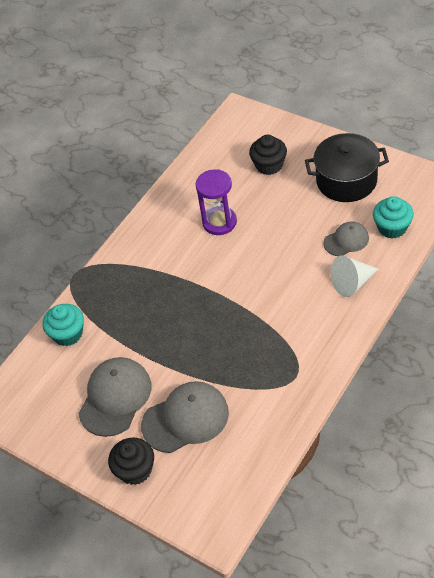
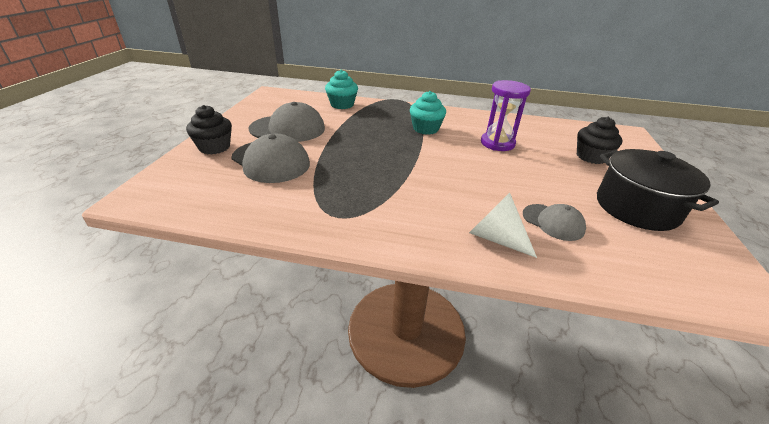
camera: 60 degrees right, 15 degrees down
turquoise cupcake [373,196,414,238] -> turquoise cupcake moved to [410,91,446,135]

